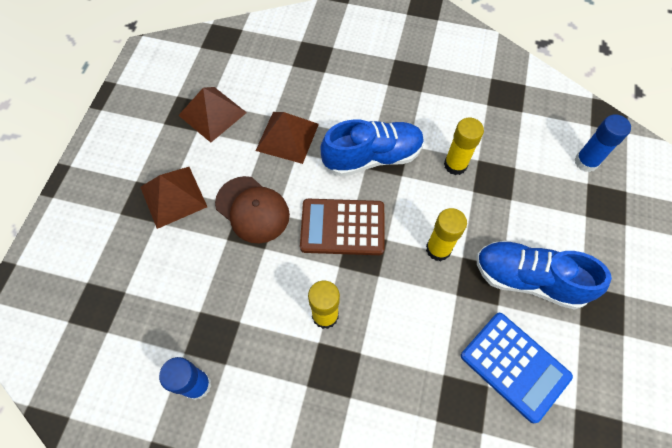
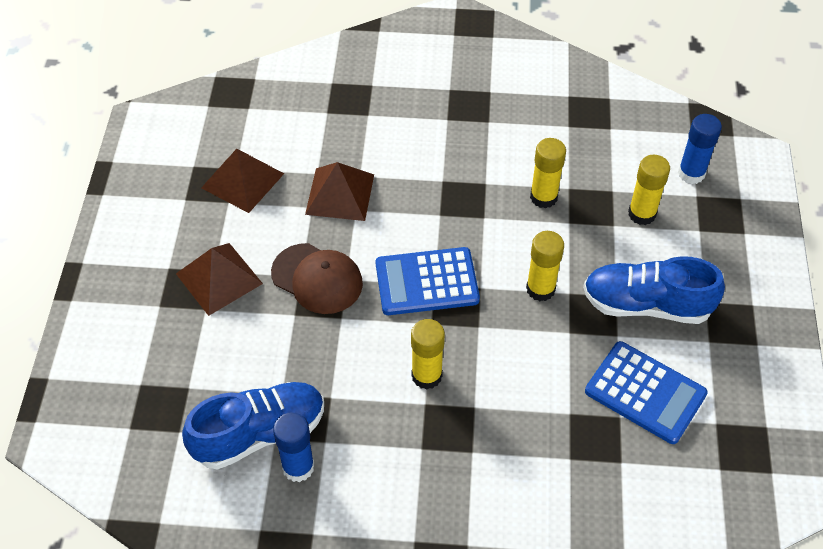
camera: 10 degrees left, 10 degrees down
brown calculator [300,199,385,255] -> blue calculator [376,247,480,315]
blue shoe [321,119,424,177] -> blue shoe moved to [182,382,324,470]
none -> yellow glue stick [628,155,670,225]

